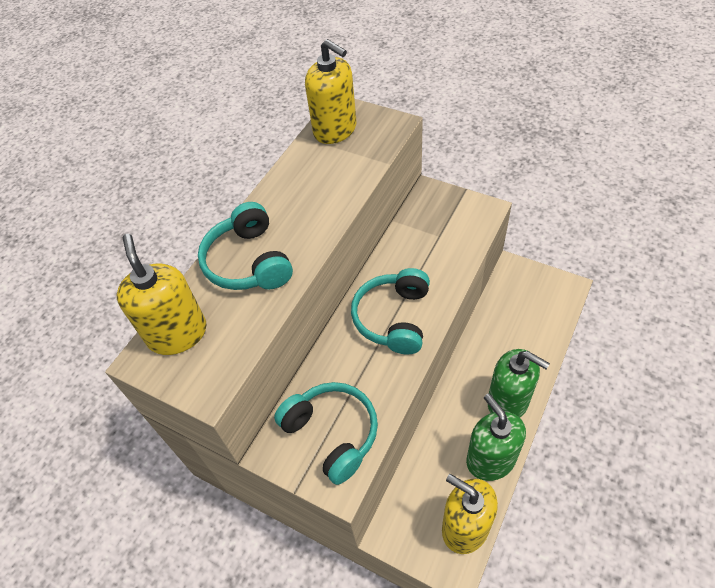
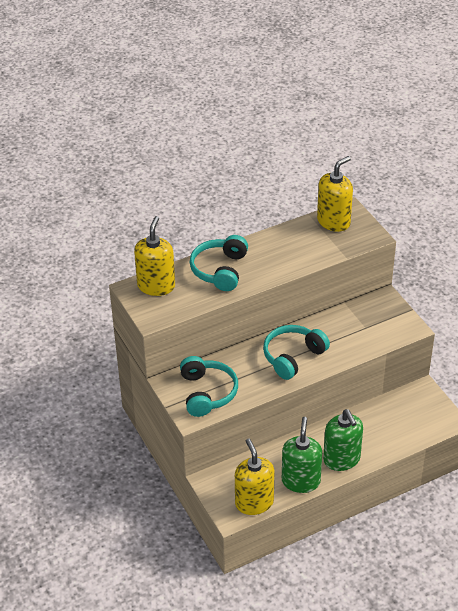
camera: 30 degrees right, 10 degrees down
yellow soap dispenser [305,39,356,144] -> yellow soap dispenser turned 120 degrees counterclockwise [317,156,353,232]

